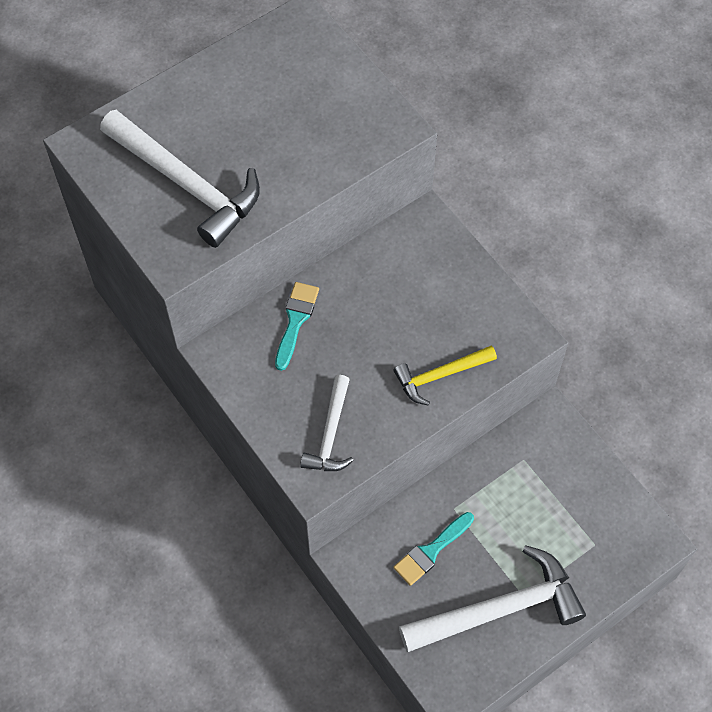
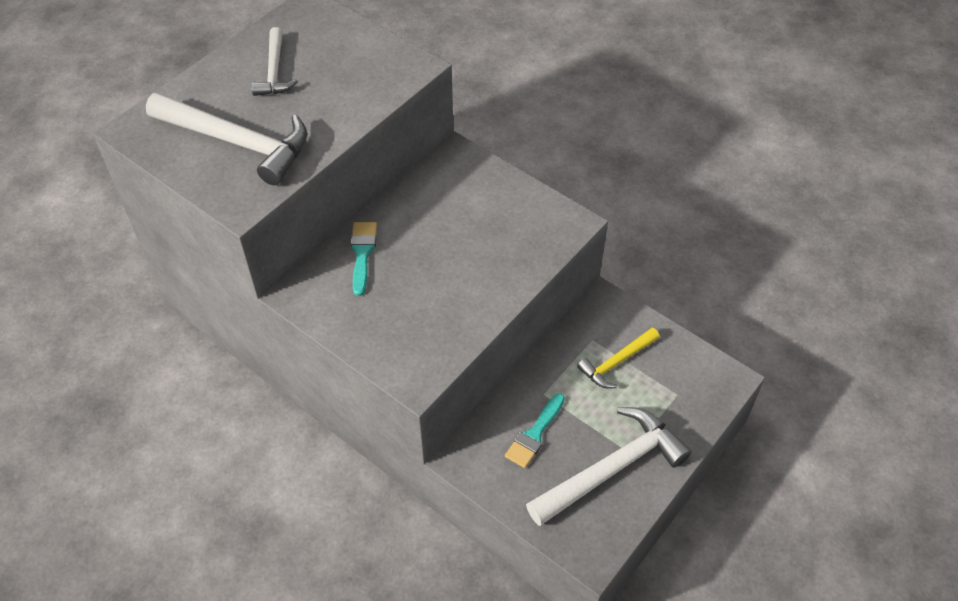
camera: 15 degrees left, 10 degrees down
white hammer [300,375,354,471] -> white hammer moved to [252,27,298,96]
yellow hammer [394,345,497,406] -> yellow hammer moved to [577,328,660,388]

